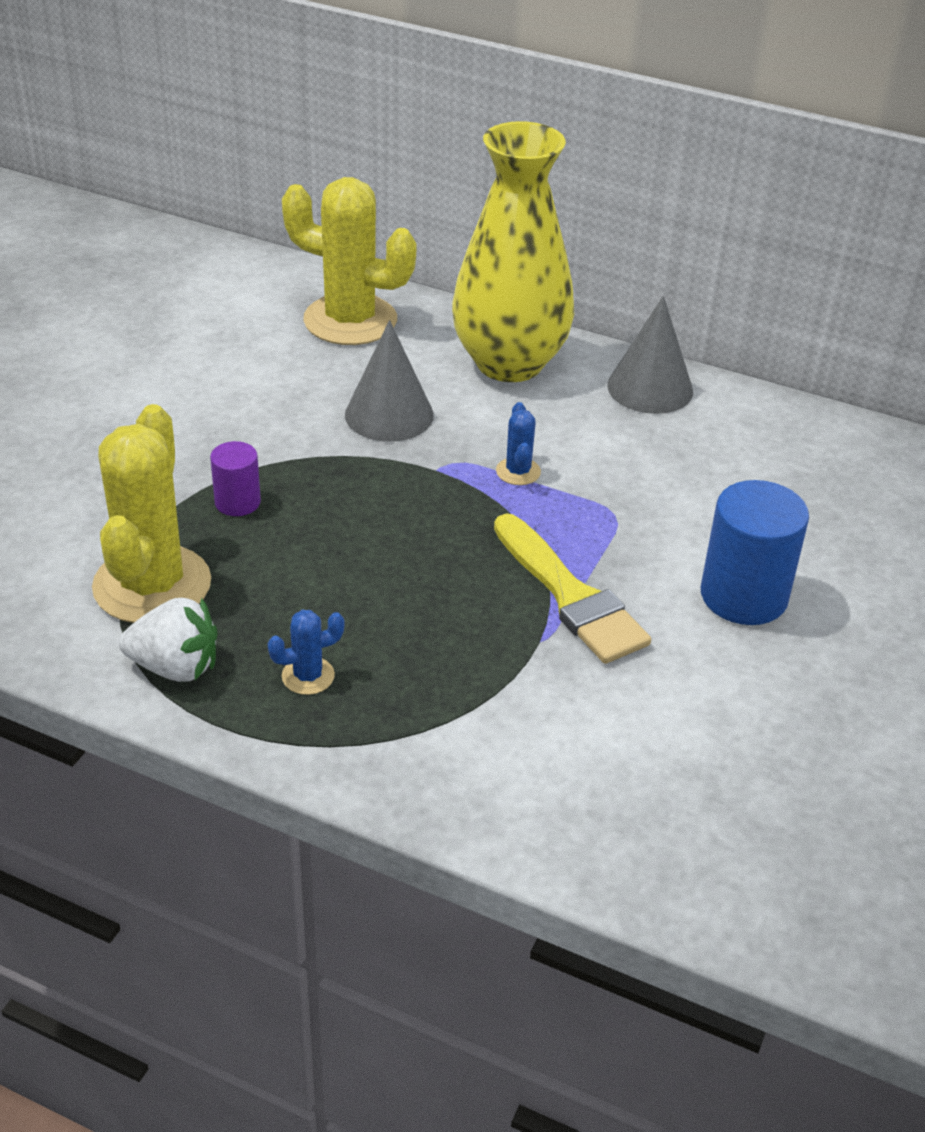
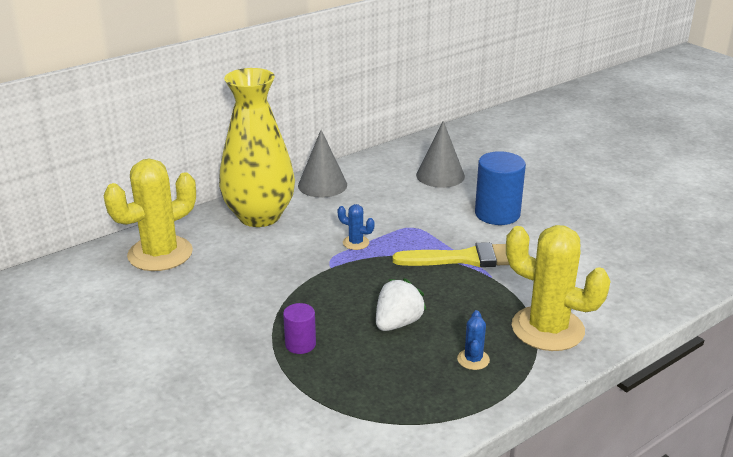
camera: 60 degrees left, 10 degrees down
yellow cactus [92,404,211,623] -> yellow cactus moved to [506,225,611,351]
white strawberry [119,597,217,682] -> white strawberry moved to [376,278,426,331]
grey cone [345,320,434,442] -> grey cone moved to [416,121,465,188]

